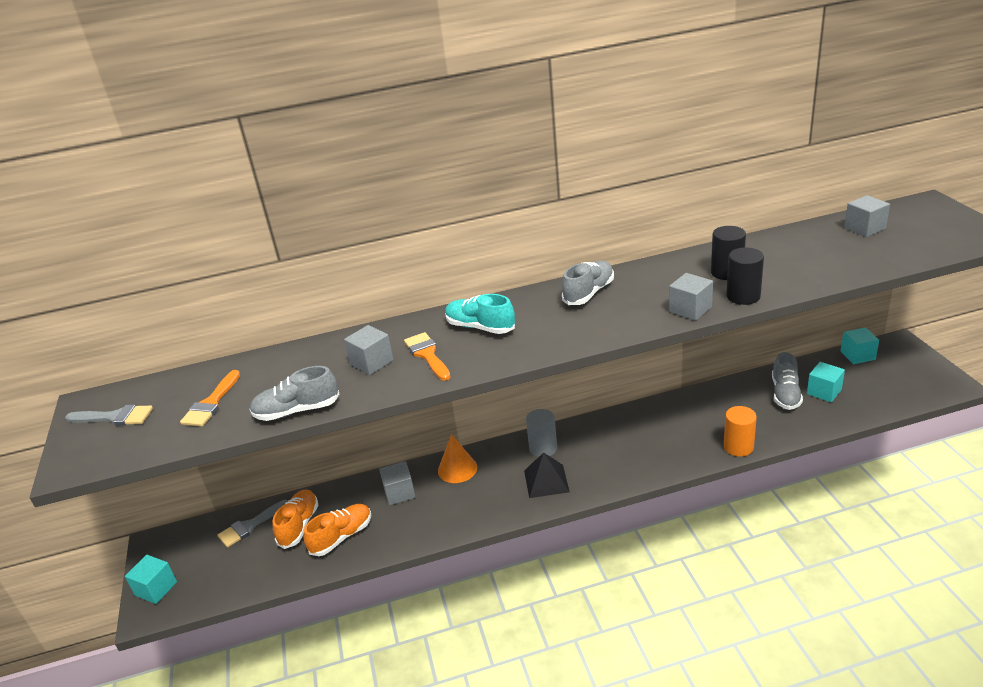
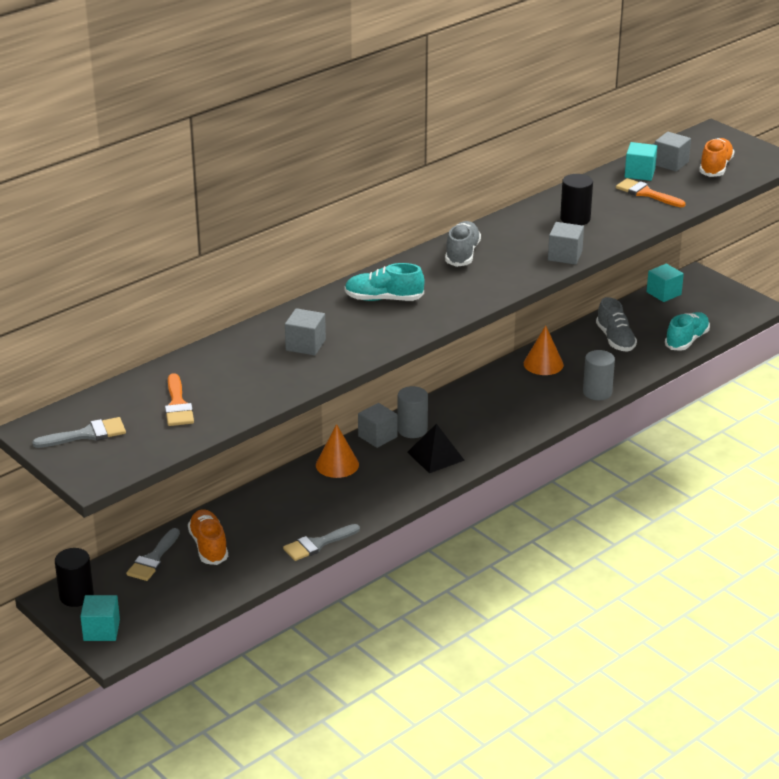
camera: 30 degrees left, 0 degrees up
grey shoe [249,366,339,421] -> none
orange shoe [304,504,371,556] -> orange shoe moved to [699,138,734,177]
grey cube [379,461,415,505] -> grey cube moved to [358,403,397,448]
orange brush [404,332,450,381] -> orange brush moved to [616,178,686,207]
orange cylinder [724,406,757,457] -> grey cylinder [583,350,615,400]
black cylinder [726,247,764,305] -> black cylinder moved to [55,548,94,607]
turquoise cube [807,362,845,402] -> turquoise cube moved to [625,142,657,181]
none -> grey brush [283,524,360,561]
none -> orange cone [524,325,564,375]
none -> turquoise shoe [665,312,710,351]

